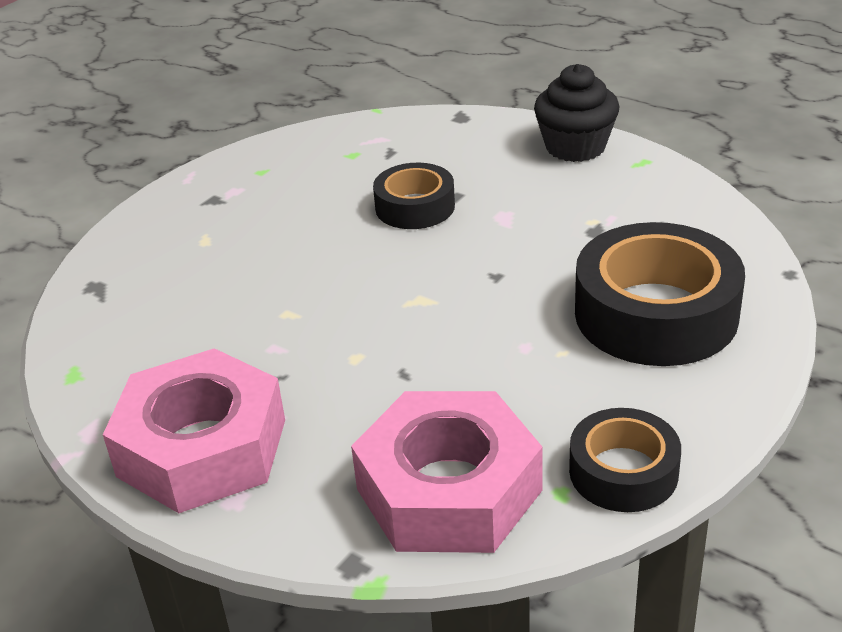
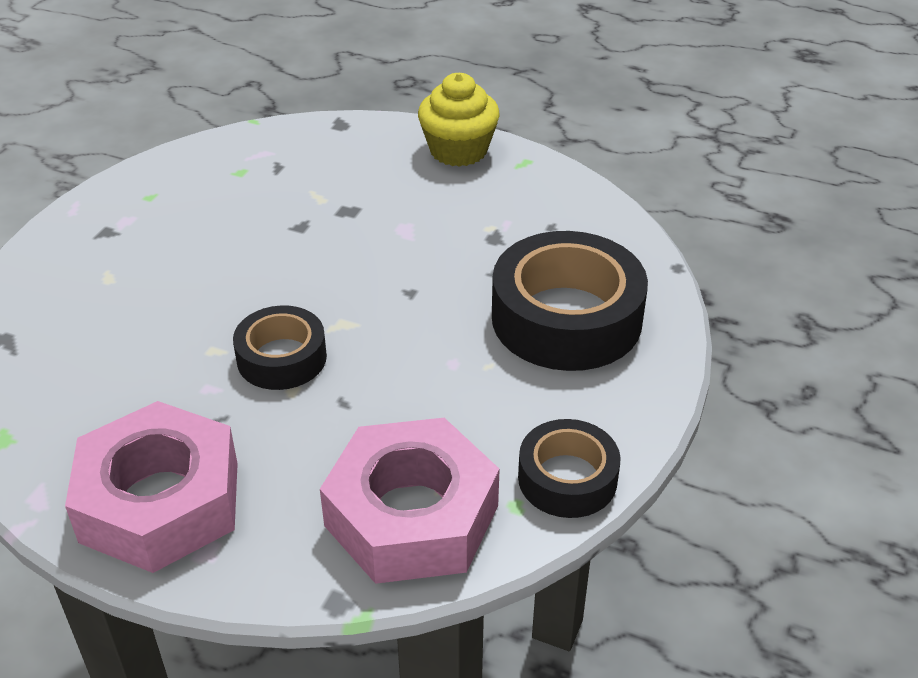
camera: 15 degrees left, 5 degrees up
black tape [373,163,455,229] -> black tape moved to [233,305,327,390]
black cupcake [534,64,620,162] -> yellow cupcake [418,73,500,167]

